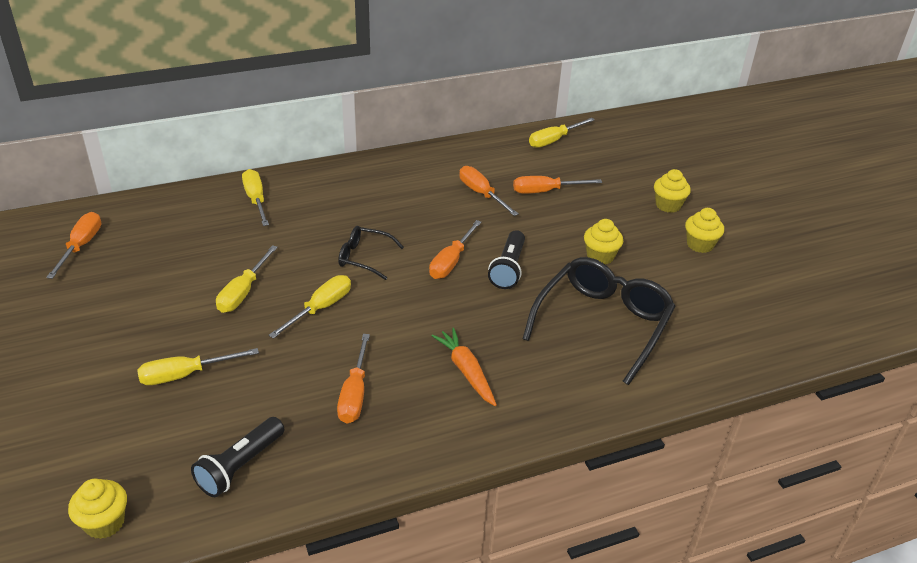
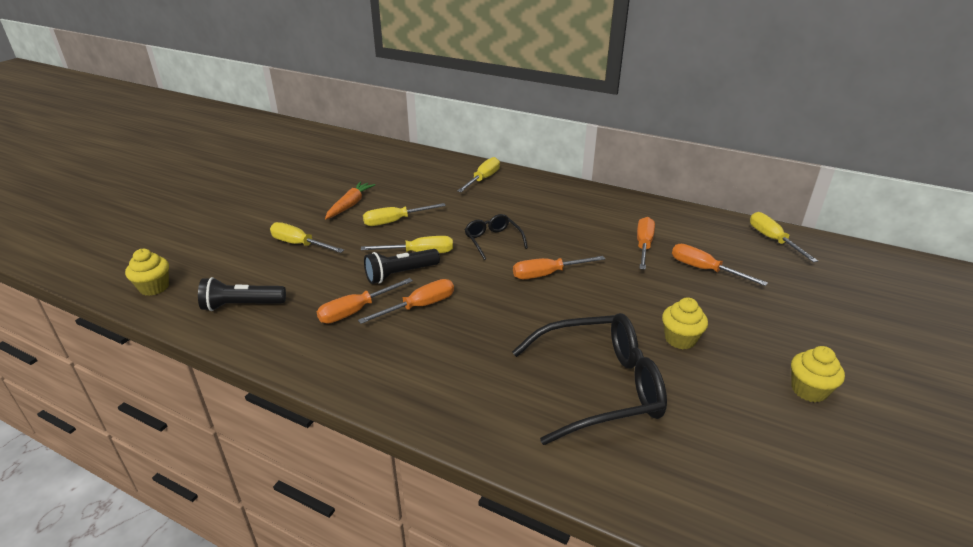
camera: 50 degrees right, 5 degrees down
orange screwdriver [46,212,101,279] -> orange screwdriver moved to [358,279,454,324]
orange carrot [431,328,497,406] -> orange carrot moved to [325,181,375,219]
black flashlight [488,230,525,289] -> black flashlight moved to [364,249,440,284]
yellow screwdriver [529,118,595,148] -> yellow screwdriver turned 60 degrees clockwise [750,212,818,262]
yellow cupcake [654,169,691,213] -> none

